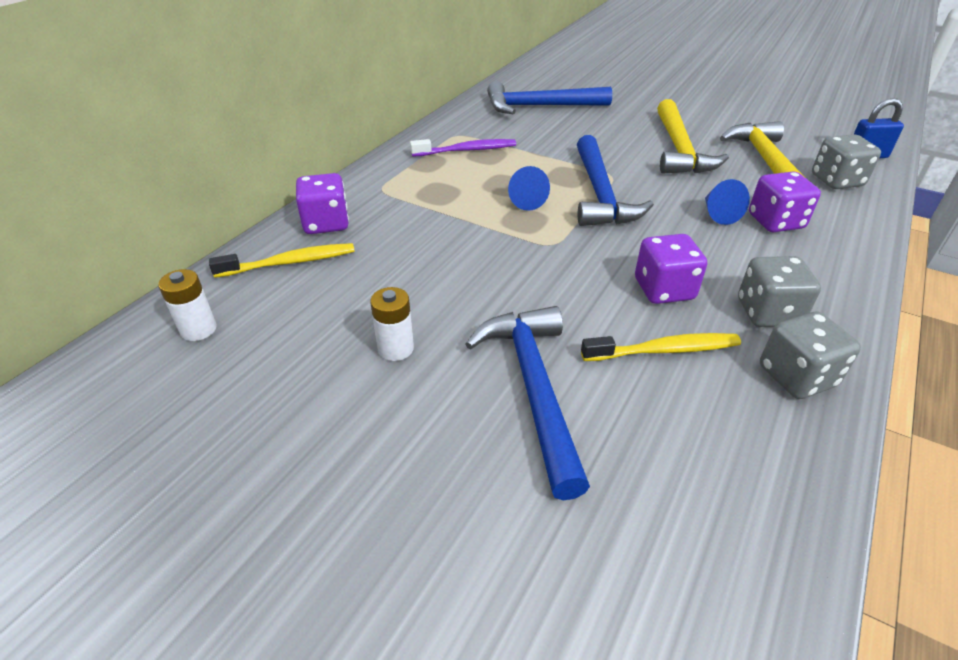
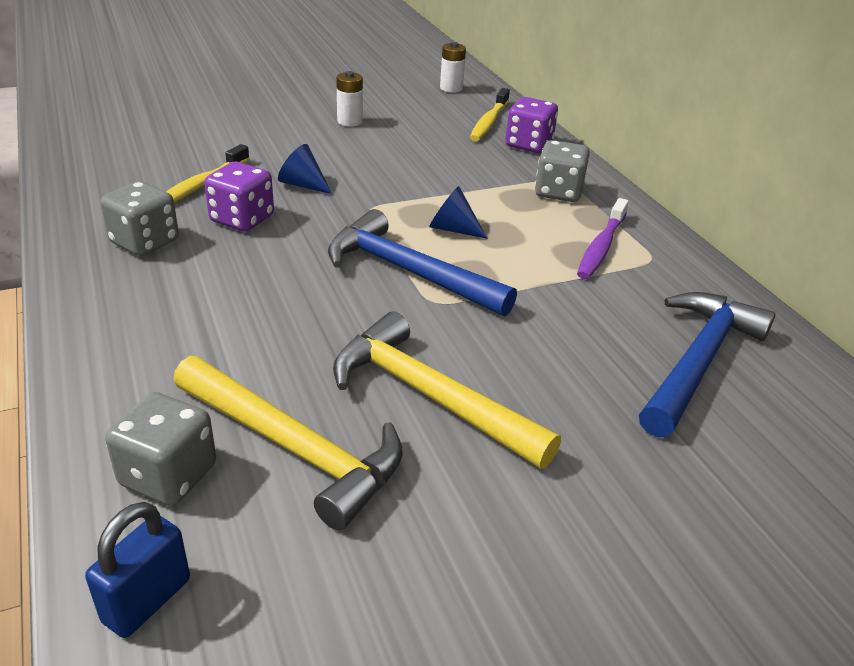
camera: 125 degrees right, 5 degrees down
blue hammer [466,306,590,500] -> none
blue cone [705,179,750,225] -> blue cone moved to [278,144,332,194]
purple dice [749,171,821,232] -> none
grey dice [760,312,861,399] -> grey dice moved to [535,140,590,202]

